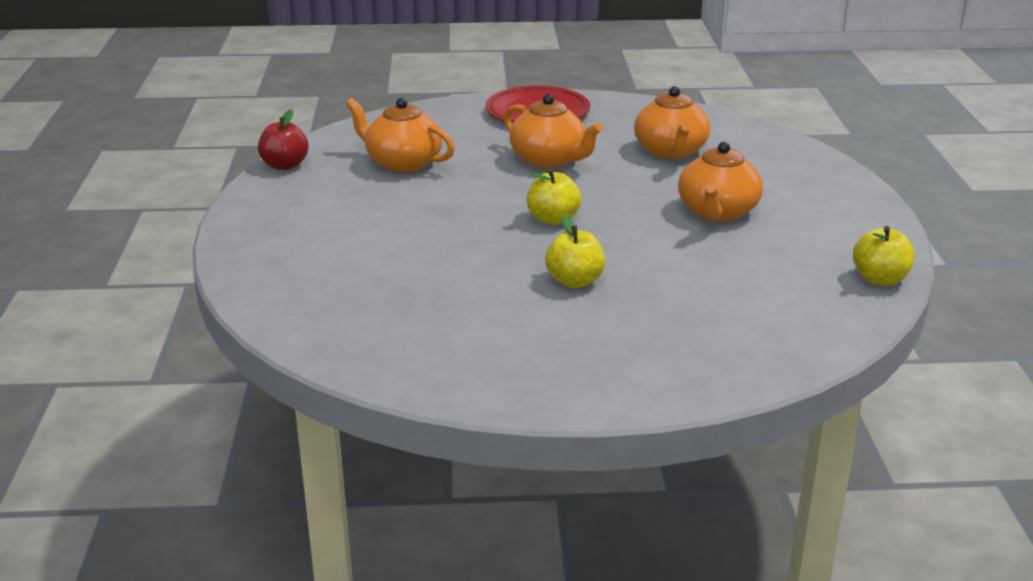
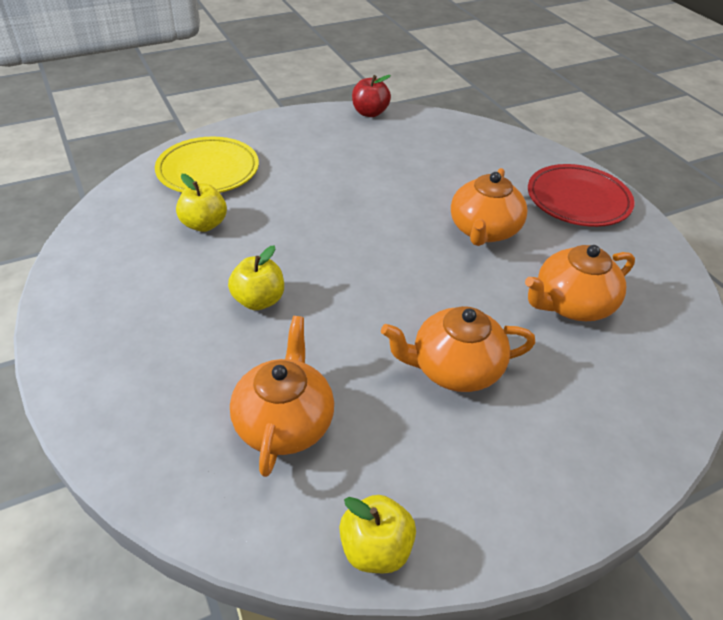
camera: 65 degrees right, 15 degrees up
orange teapot [346,98,455,172] -> orange teapot moved to [230,316,334,477]
yellow apple [527,169,581,225] -> yellow apple moved to [176,174,227,232]
none -> yellow plate [155,137,259,193]

